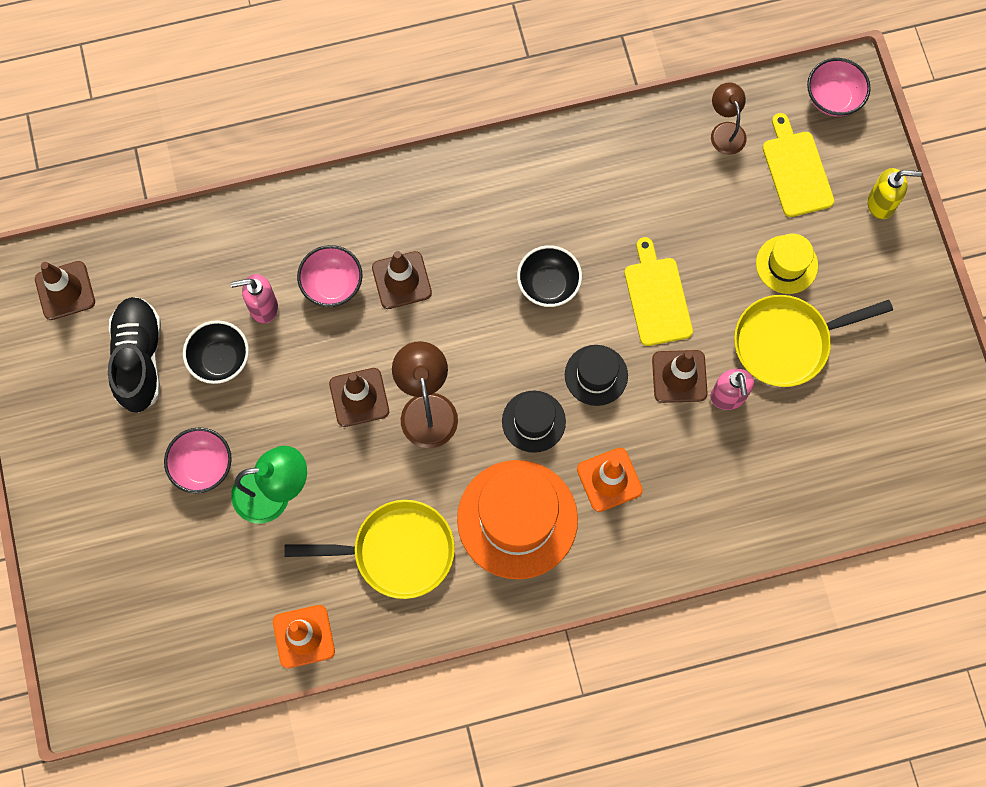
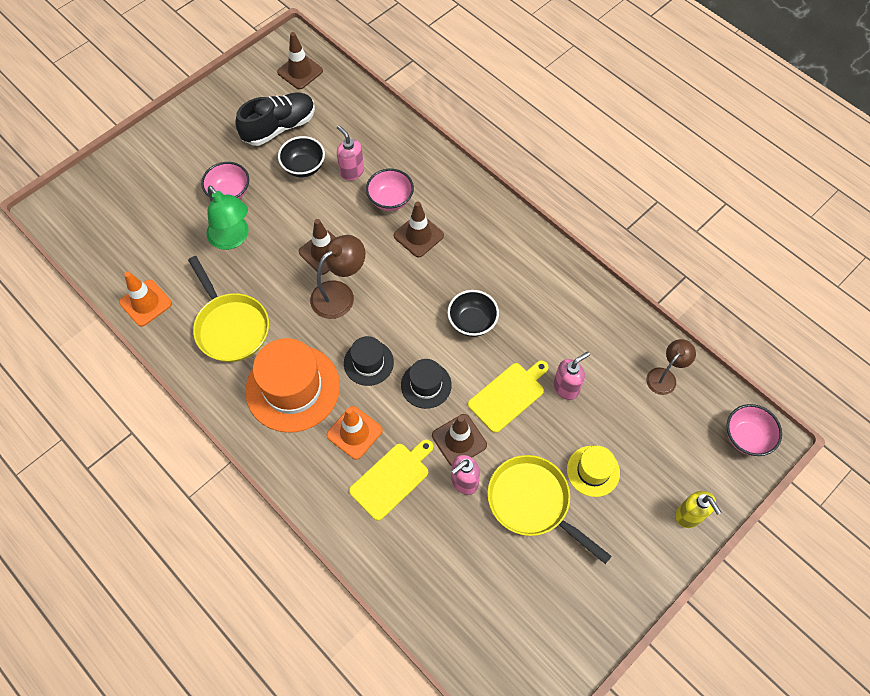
camera: 60 degrees right, 10 degrees down
yellow cutting board [762,113,834,217] -> yellow cutting board moved to [349,439,433,521]
none -> pink soap dispenser [553,352,590,400]

